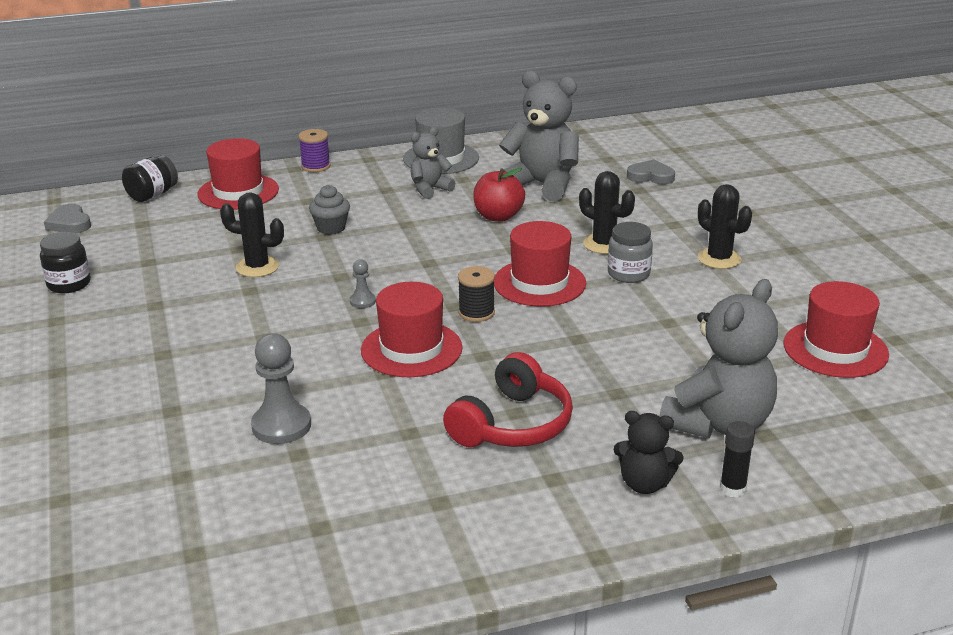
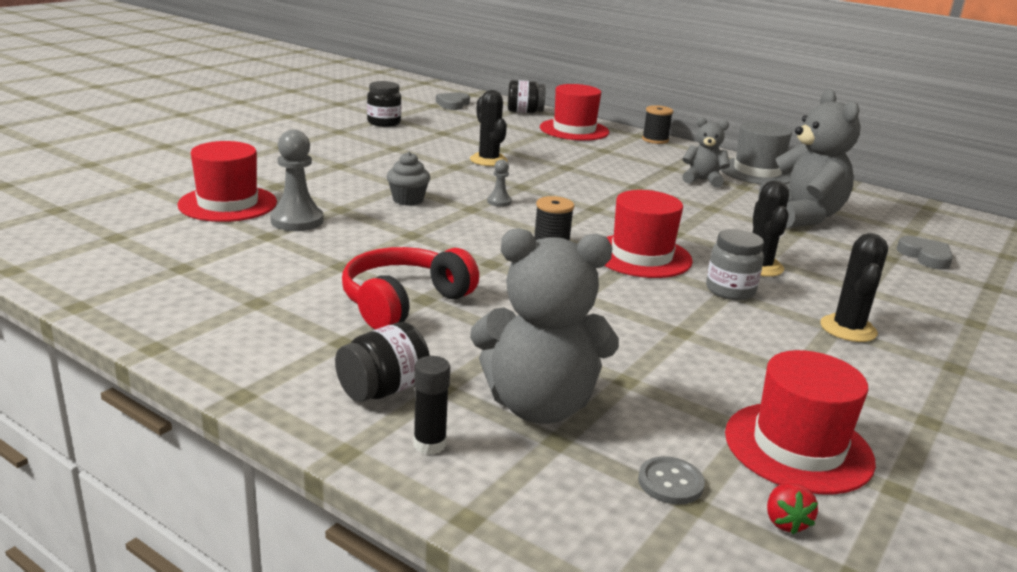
camera: 50 degrees right, 5 degrees down
purple spool [298,129,330,172] -> black spool [642,105,673,144]
grey cupcake [309,185,350,235] -> grey cupcake moved to [387,152,430,206]
red hat [361,282,463,377] -> red hat moved to [177,141,277,222]
red headphones [443,352,573,447] -> red headphones turned 135 degrees clockwise [342,247,479,330]
red apple [473,168,525,222] -> none
black teddy bear [613,411,684,494] -> black jar [335,322,430,402]
none -> grey button [638,456,705,505]
none -> red strawberry [767,483,818,534]

